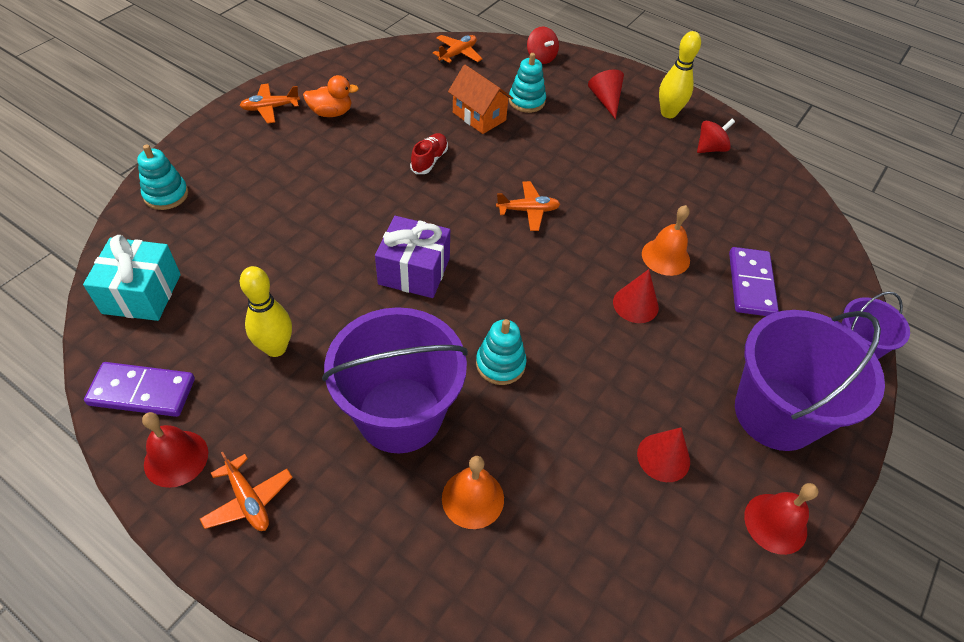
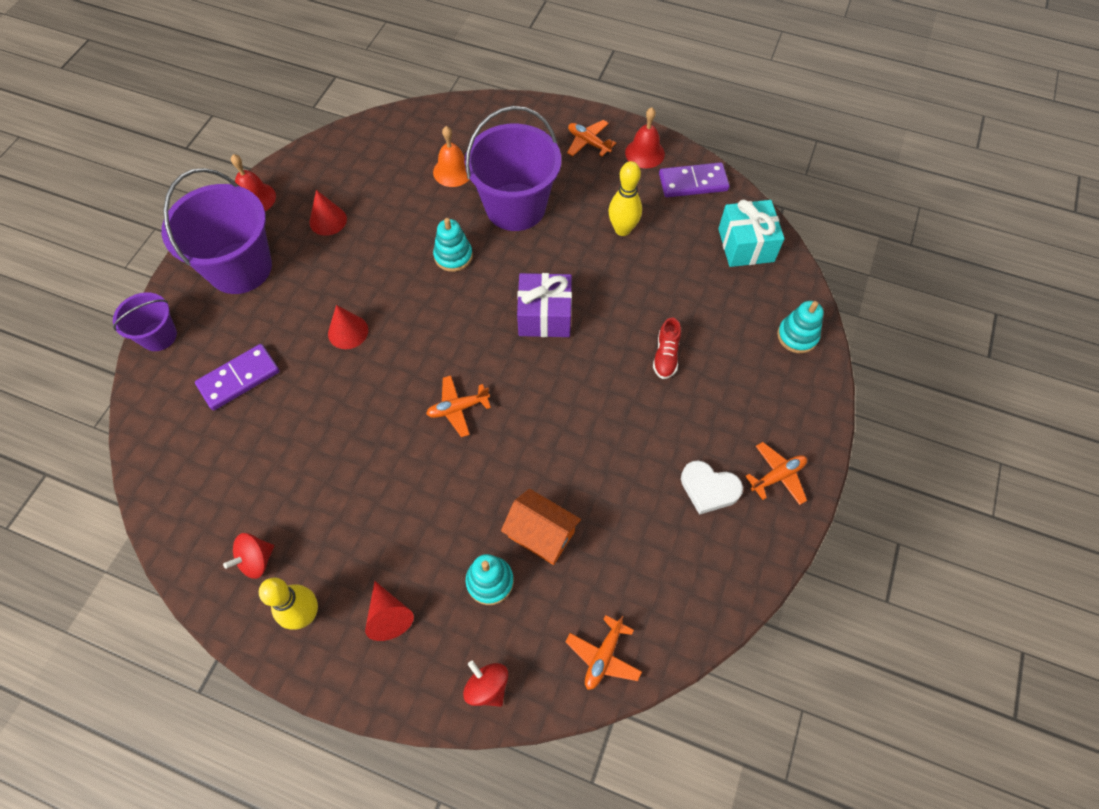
camera: 170 degrees right, 10 degrees up
orange duck [303,75,359,117] -> white heart [681,460,743,515]
red shoe [410,133,448,174] -> red shoe moved to [653,318,681,379]
orange bell [642,205,690,276] -> none
purple domino [729,247,779,316] -> purple domino turned 60 degrees clockwise [195,344,280,410]

